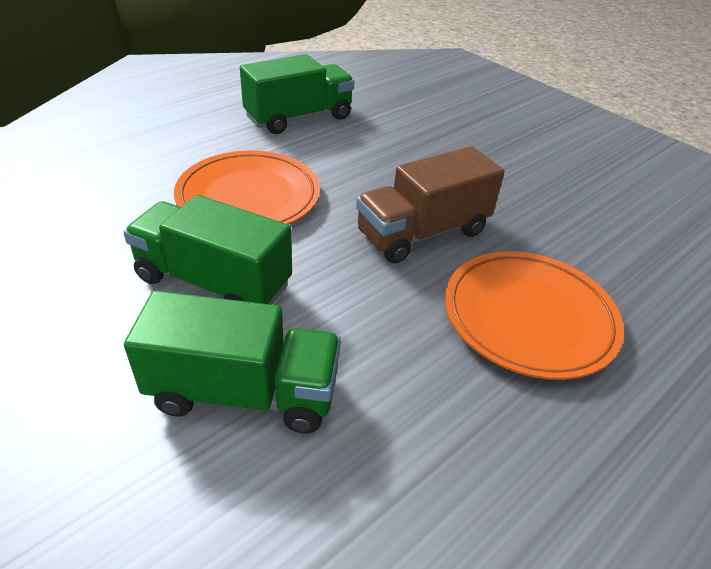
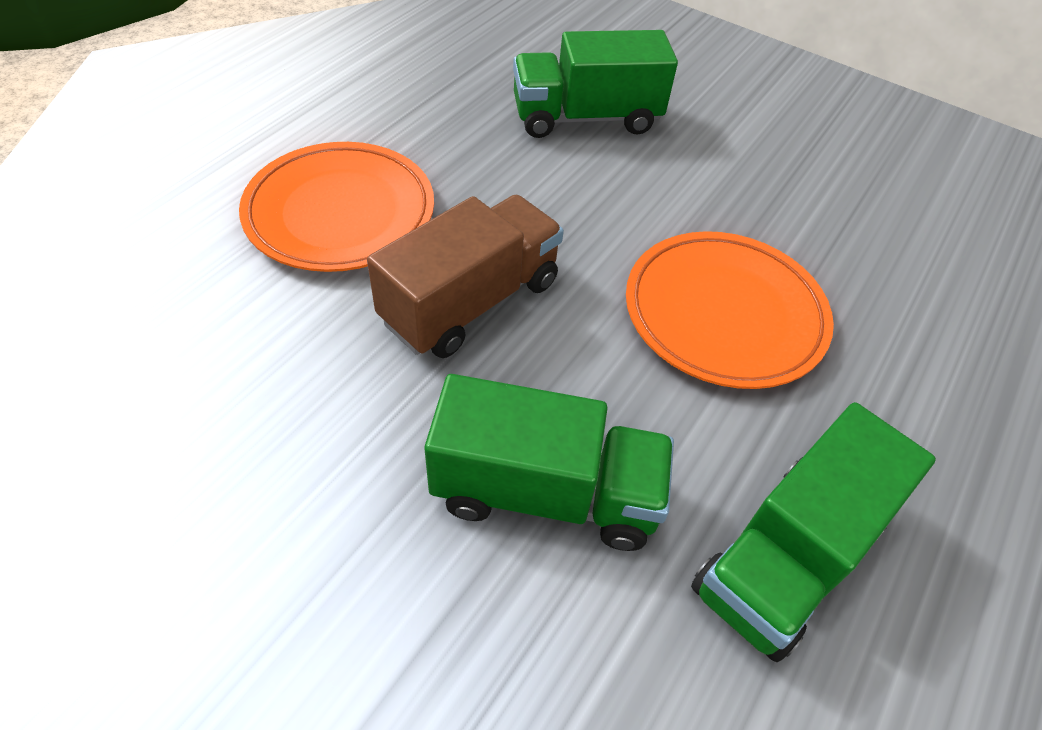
camera: 165 degrees right, 10 degrees up
green truck [123,195,292,305] -> green truck moved to [424,374,674,551]

